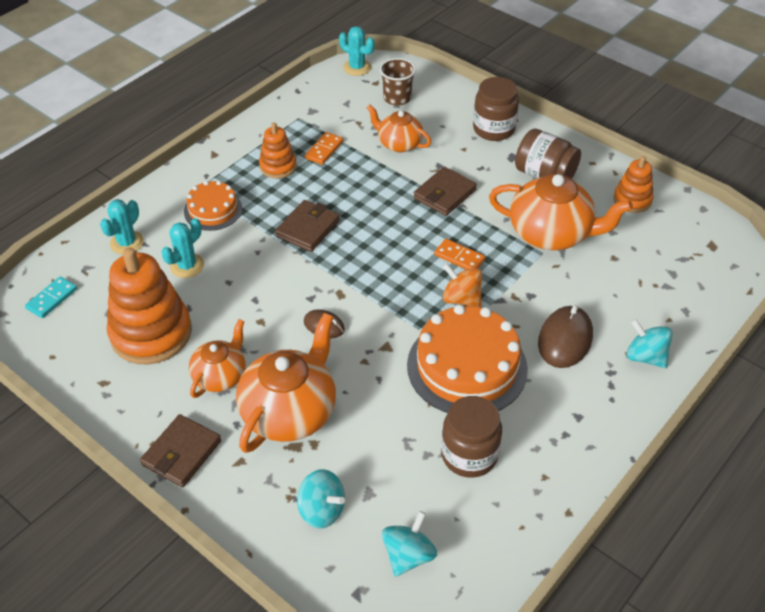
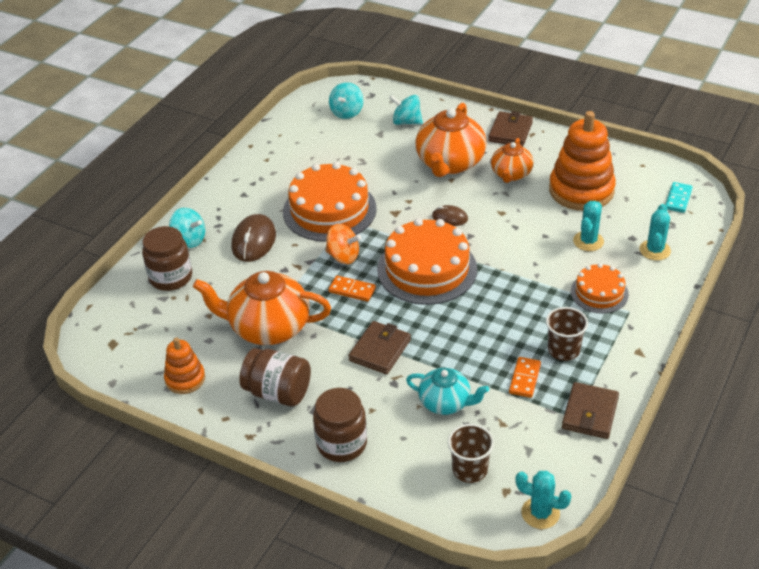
camera: 170 degrees right, 5 degrees down
orange stacking toy [259,123,297,178] -> brown cup [546,307,588,361]
brown wallet [275,200,340,252] -> brown wallet moved to [562,382,619,439]
orange teapot [367,105,431,152] -> turquoise teapot [406,368,489,415]
brown jar [441,396,502,478] -> brown jar moved to [142,226,192,291]
none -> orange cake [377,218,477,305]

